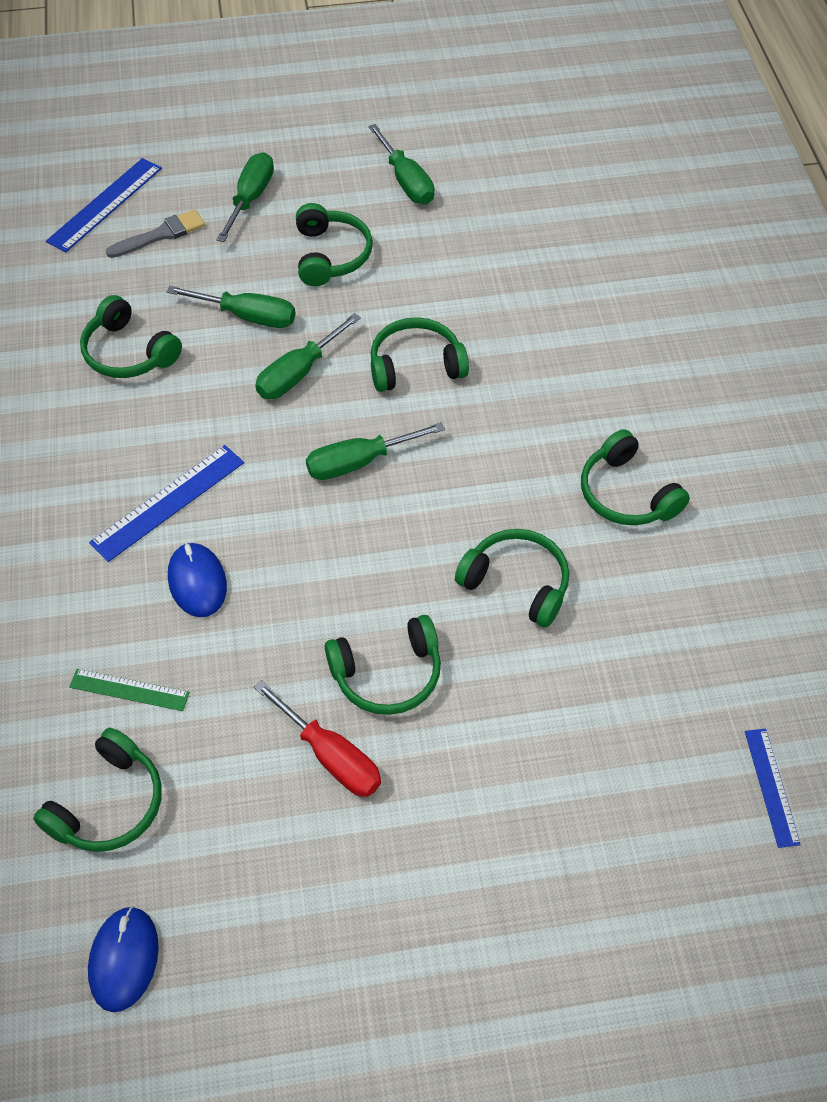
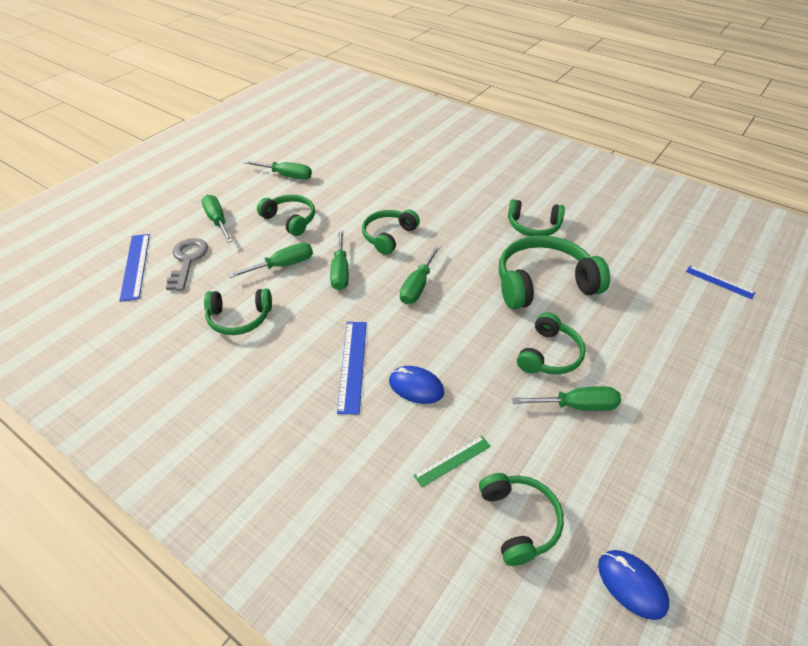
camera: 45 degrees left, 10 degrees down
grey brush [106,209,205,258] -> grey key [166,238,208,291]
red screwdriver [254,680,381,797] -> green screwdriver [512,386,621,411]
green headphones [455,529,569,627] -> green headphones [499,235,610,310], size x1.65

